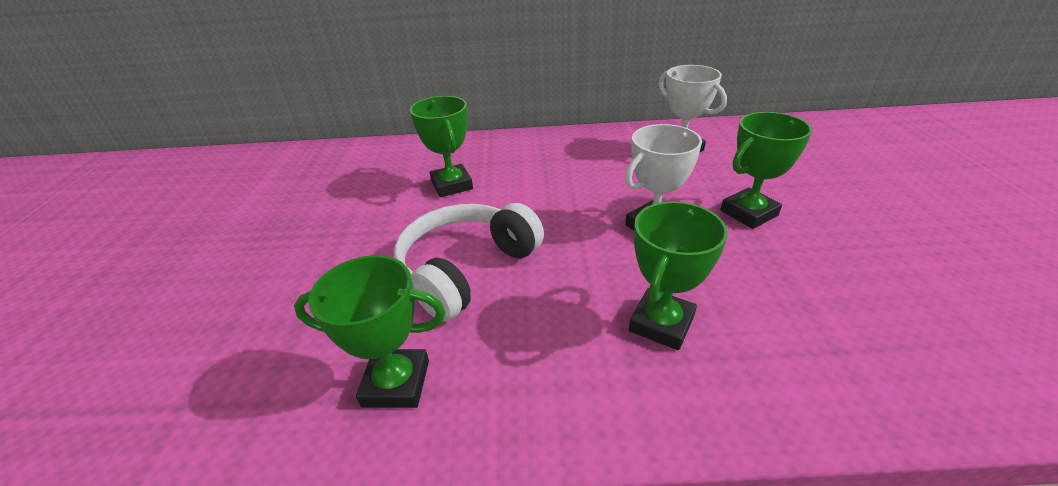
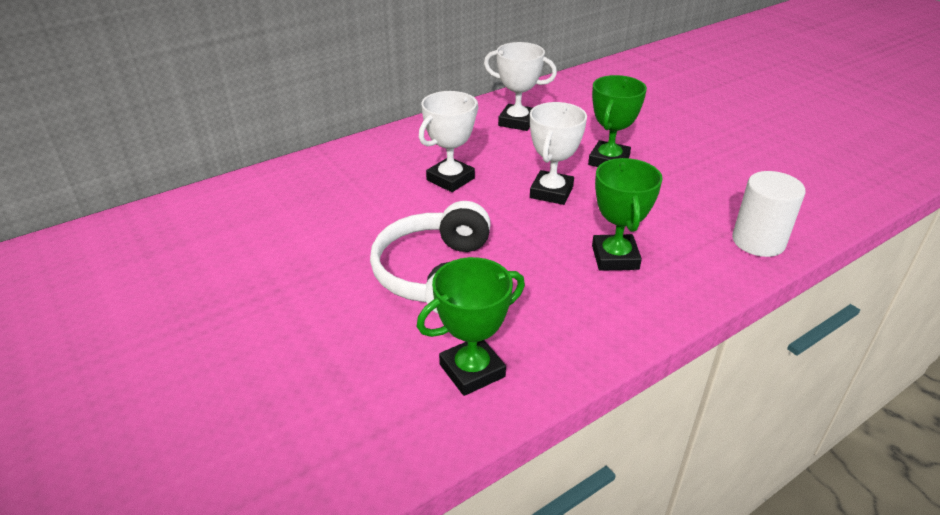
camera: 35 degrees left, 0 degrees up
green trophy [410,96,473,197] -> none
none -> white trophy [419,91,478,192]
none -> white cylinder [732,171,806,257]

